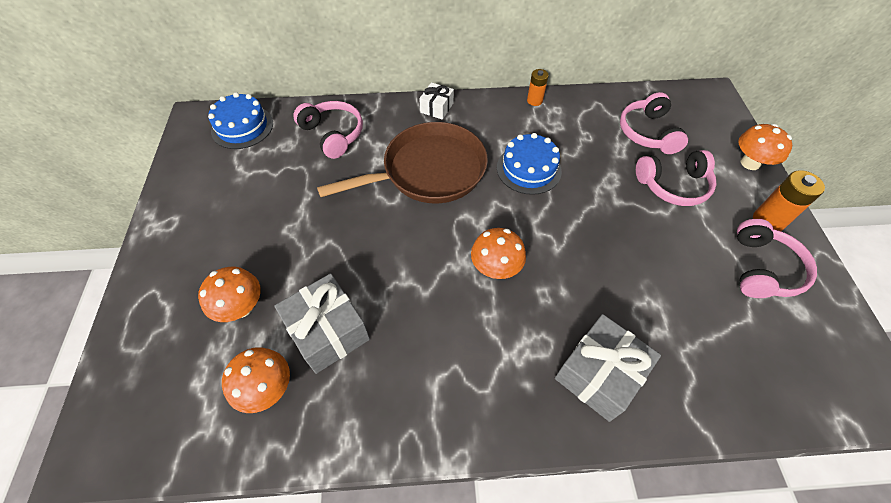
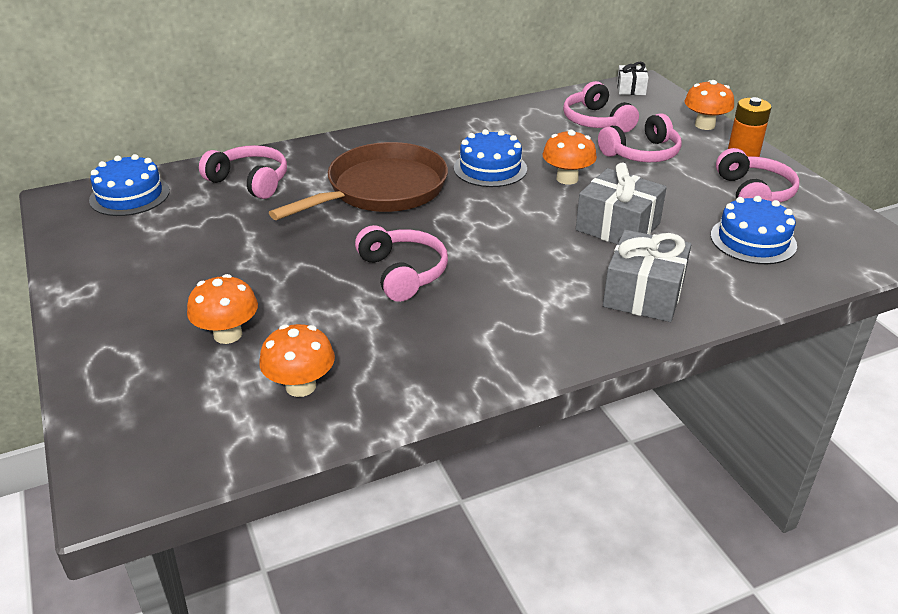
camera: 20 degrees left, 20 degrees down
grey gift [274,273,370,374] -> grey gift moved to [576,163,667,245]
white gift [419,82,454,120] -> white gift moved to [617,62,649,95]
orange mushroom [471,228,526,279] -> orange mushroom moved to [543,130,597,185]
orange battery [527,69,549,106] -> none
none -> pink headphones [355,225,448,302]
none -> blue cake [711,196,797,264]

